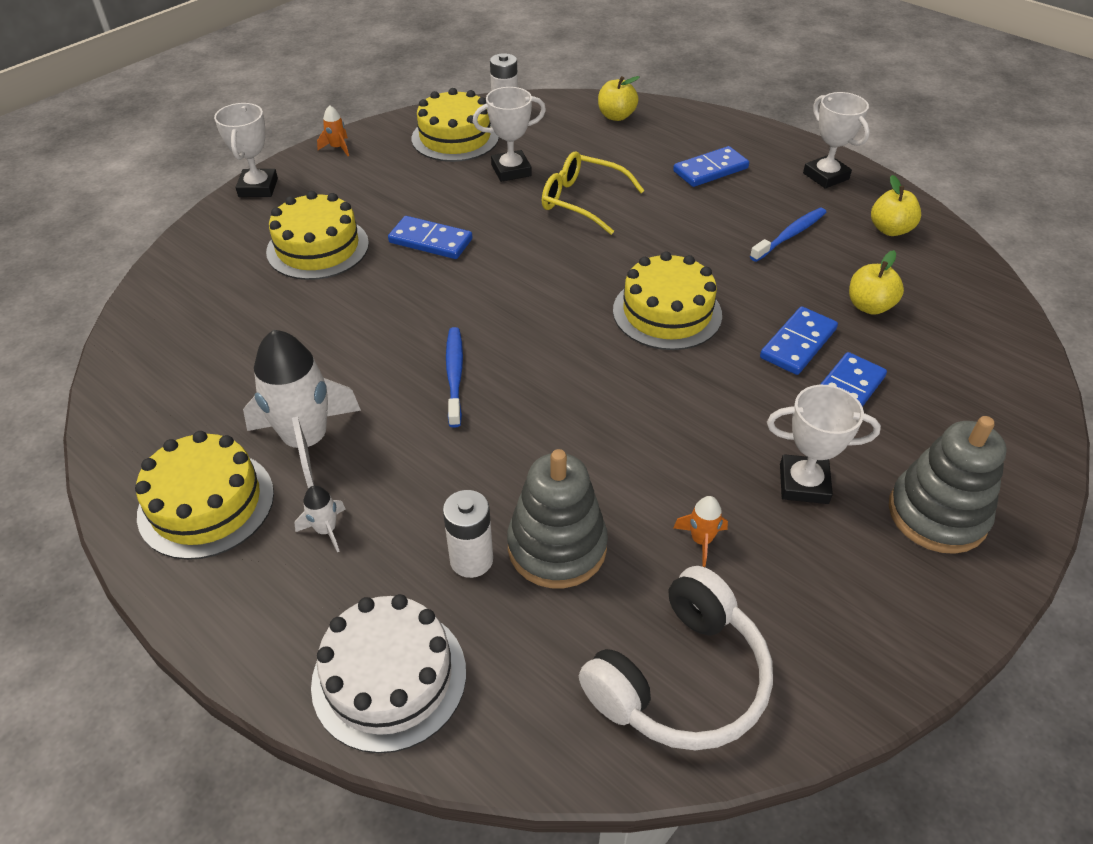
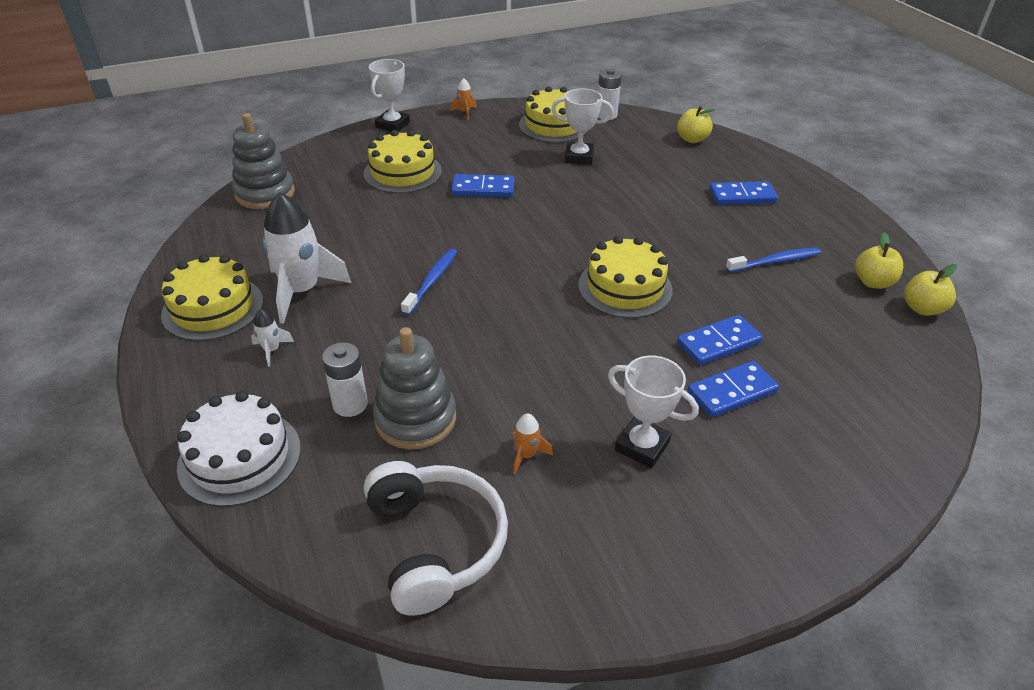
camera: 25 degrees right, 5 degrees down
blue domino [388,216,472,259] -> blue domino turned 45 degrees counterclockwise [451,174,514,197]
yellow glasses [542,151,645,235] -> none
white headphones [579,566,773,750] -> white headphones turned 90 degrees counterclockwise [364,461,508,616]
white trophy [803,92,870,188] -> none
yellow apple [849,250,904,315] -> yellow apple moved to [904,264,958,316]
grey stacking toy [889,416,1007,554] -> grey stacking toy moved to [232,113,295,209]

